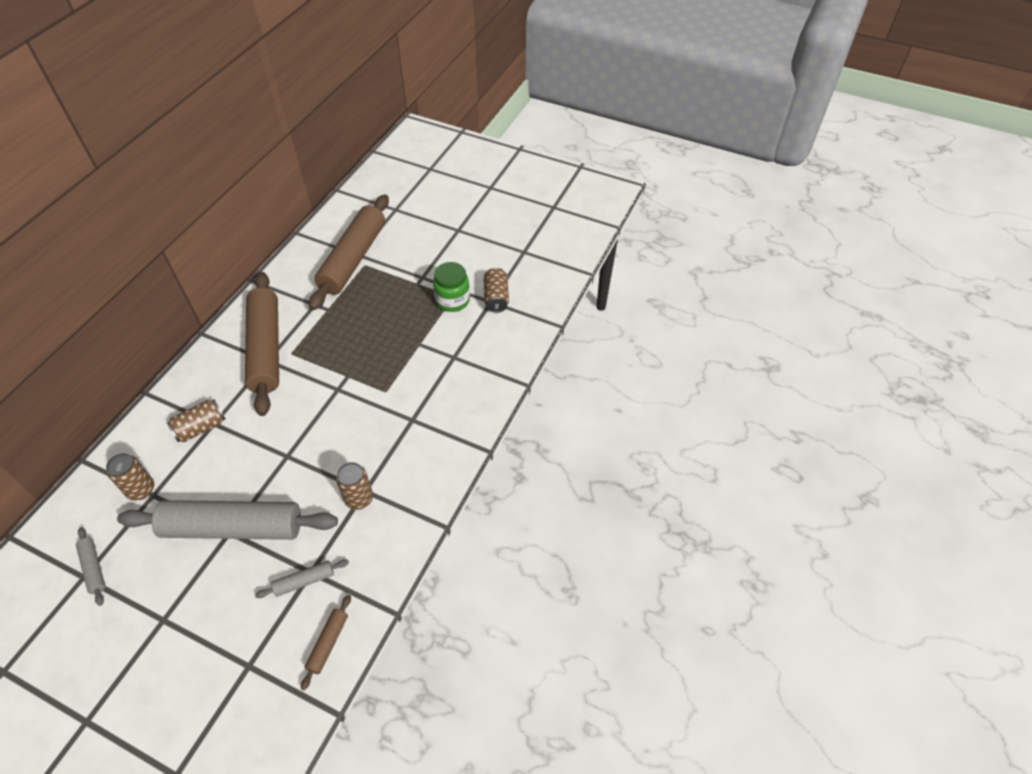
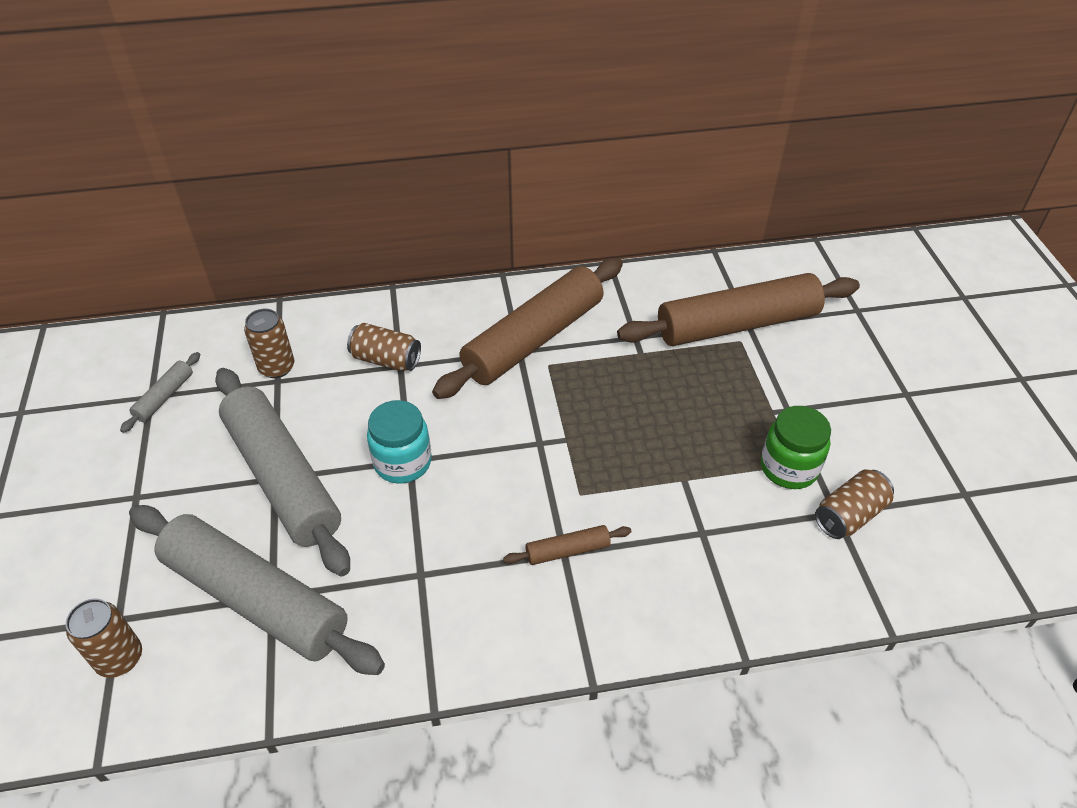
camera: 55 degrees right, 5 degrees down
grey rolling pin [255,559,349,598] -> grey rolling pin [129,505,385,675], size x2.40
brown rolling pin [301,595,351,690] -> brown rolling pin moved to [503,525,631,565]
brown can [336,462,373,510] -> brown can moved to [66,599,142,678]
none -> turquoise jar [367,400,432,483]

